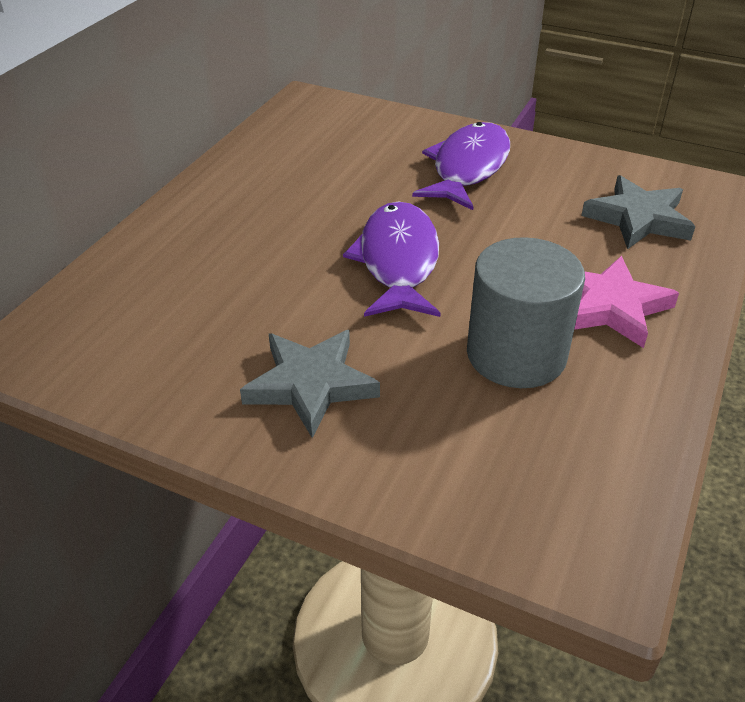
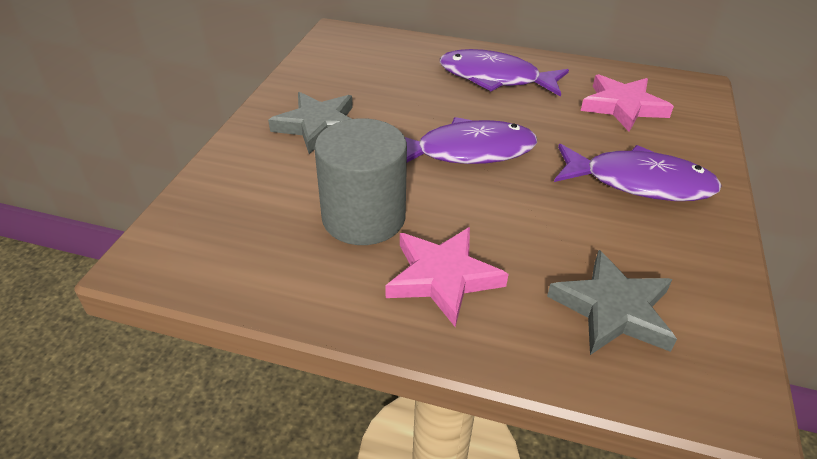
camera: 80 degrees right, 0 degrees up
none -> purple fish [440,49,569,97]
none -> pink star [581,74,674,132]

